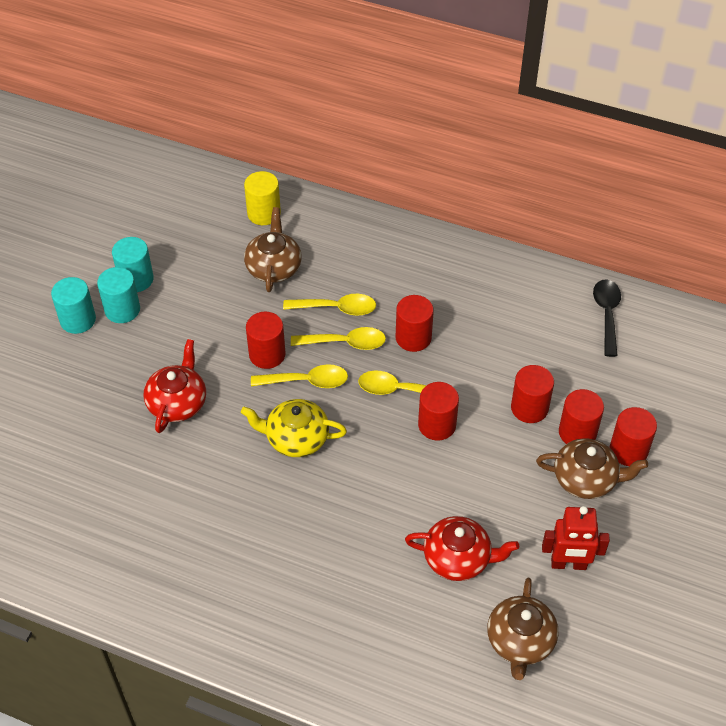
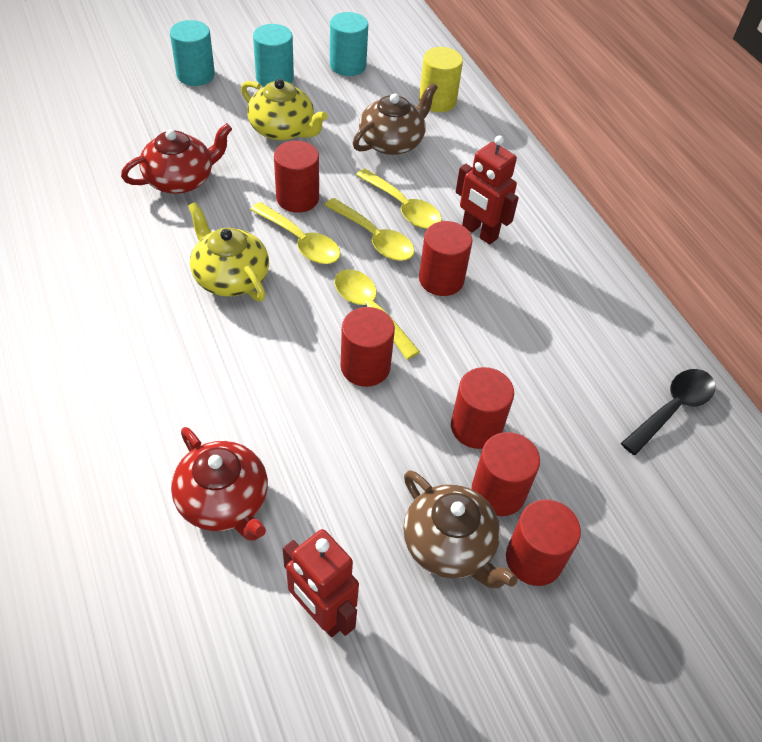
camera: 40 degrees right, 0 degrees up
turquoise cylinder [97,267,140,323] -> turquoise cylinder moved to [330,12,368,76]
brown teapot [487,578,558,680] -> none
none -> yellow teapot [241,79,328,141]
none -> red robot [456,135,519,245]

